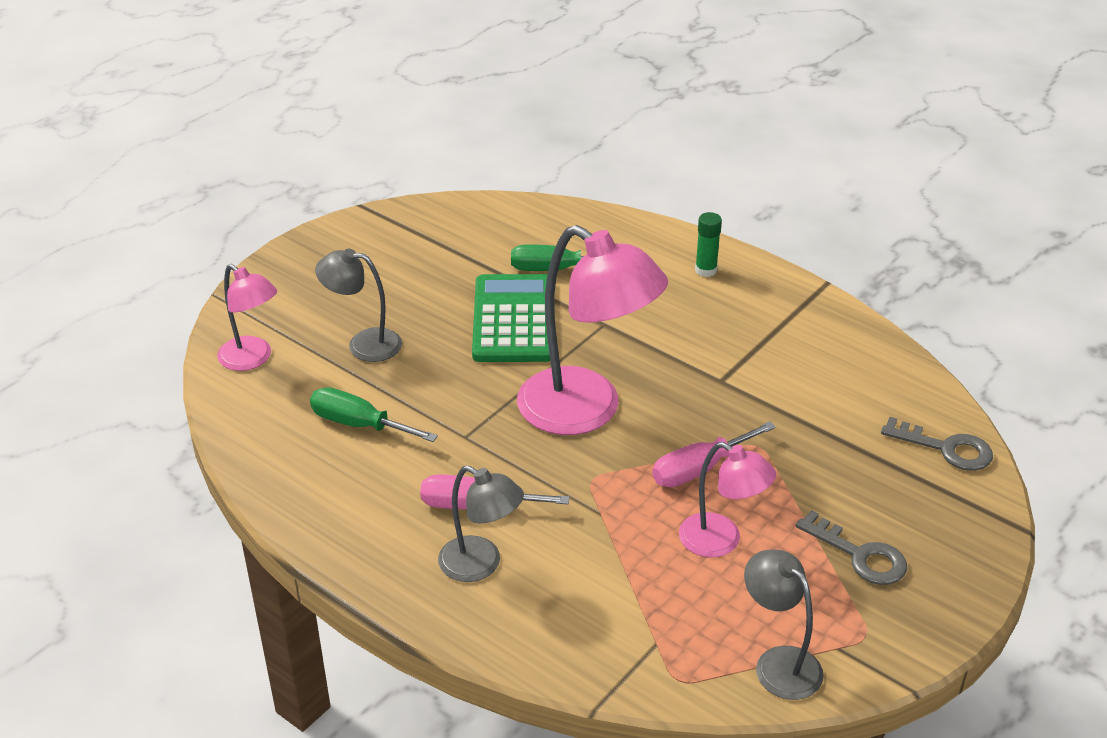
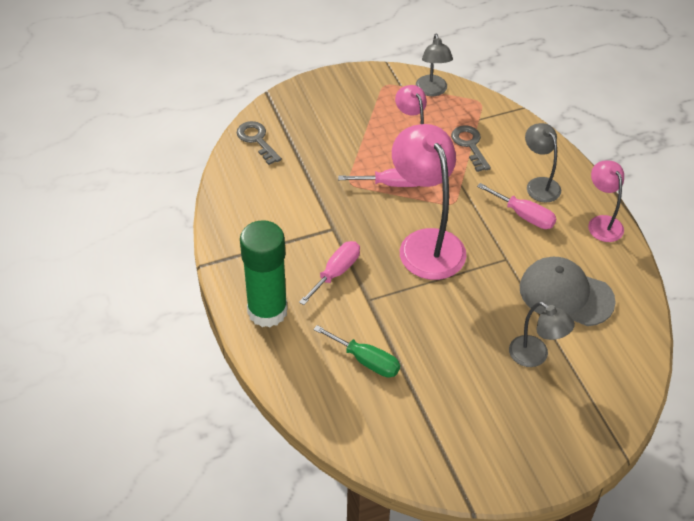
camera: 150 degrees left, 10 degrees up
pink lamp [217,264,277,371] -> pink lamp moved to [588,160,624,242]
green screwdriver [310,387,438,442] -> grey cap [520,257,616,326]
green calculator [472,274,550,362] -> none
green glue stick [695,212,722,277] -> green glue stick [240,220,288,327], size x2.39
grey key [796,510,907,585] -> grey key moved to [451,125,491,172]
none -> pink screwdriver [299,241,360,305]

